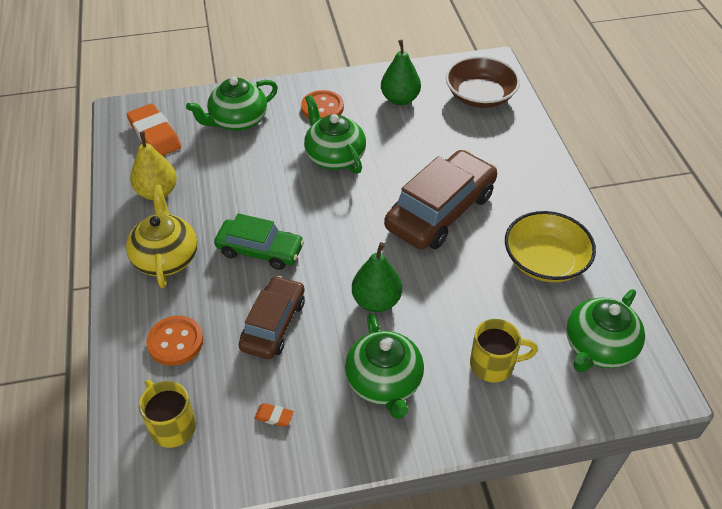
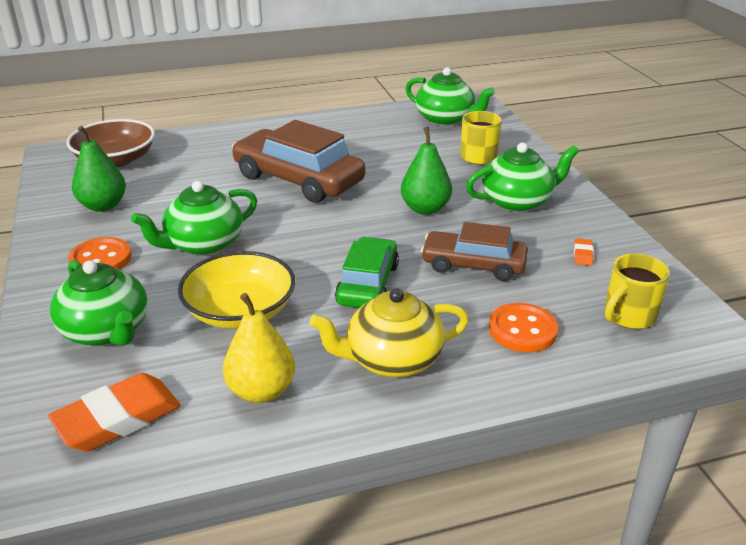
camera: 95 degrees left, 15 degrees down
yellow bowl [505,211,596,282] -> yellow bowl moved to [178,251,295,329]

